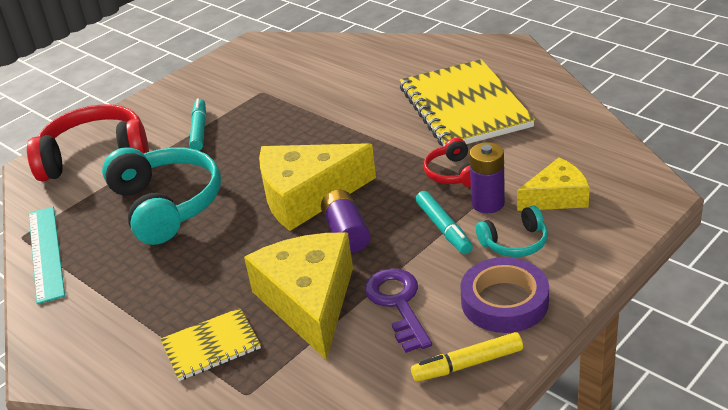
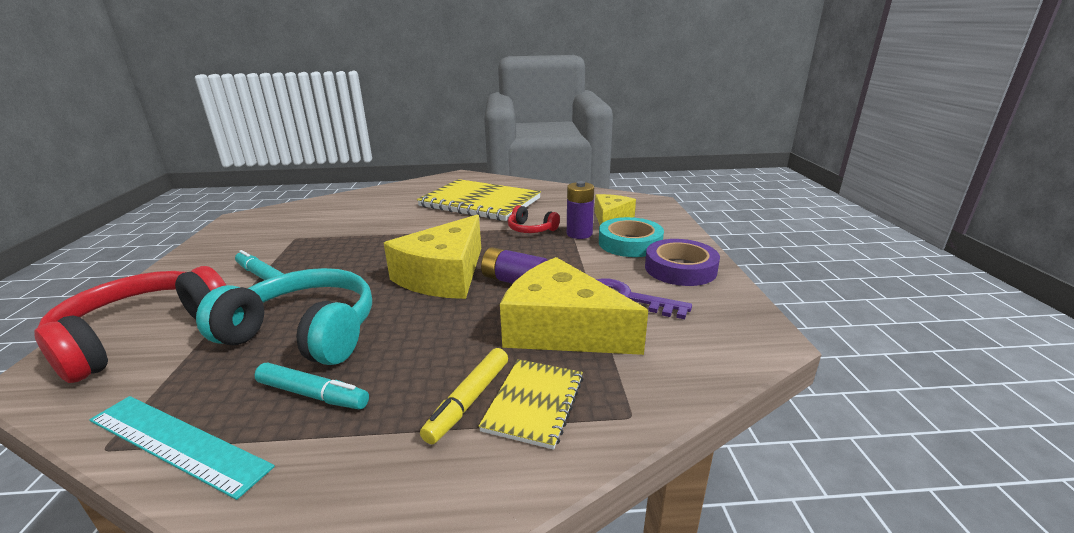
camera: 50 degrees left, 10 degrees down
yellow marker [411,332,523,382] -> yellow marker moved to [420,348,508,445]
turquoise marker [416,191,473,254] -> turquoise marker moved to [254,363,369,409]
turquoise headphones [476,205,548,257] -> turquoise tape [599,217,664,257]

